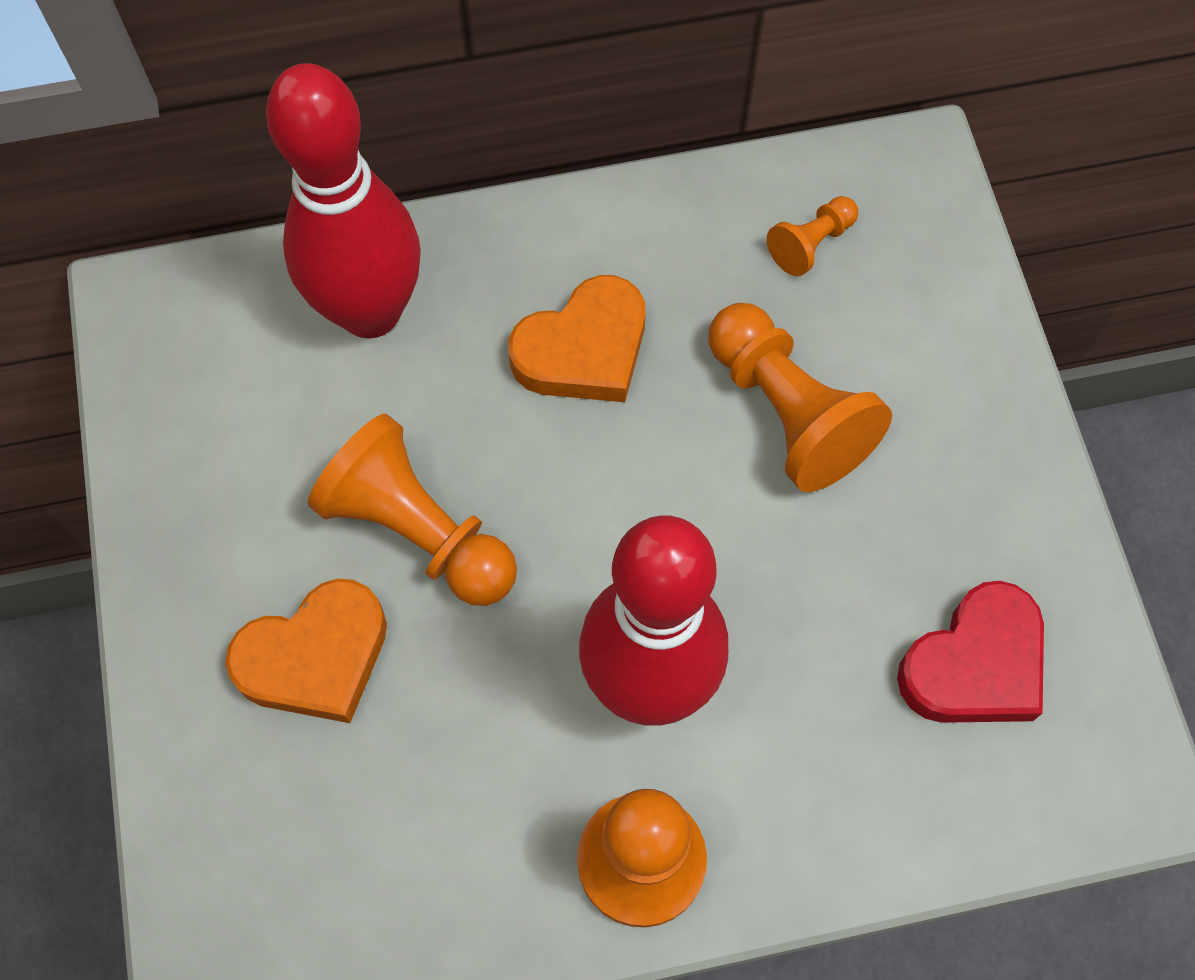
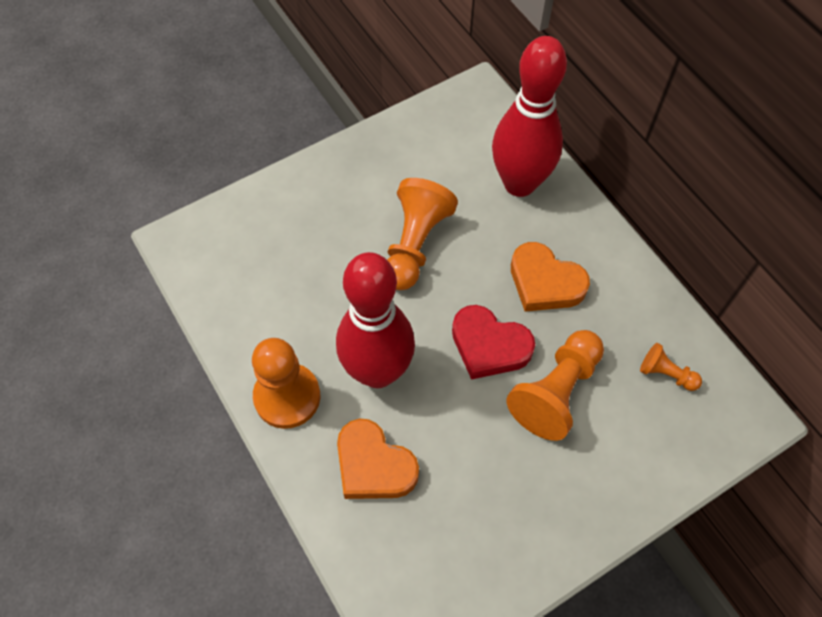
camera: 70 degrees right, 5 degrees down
orange heart [225,579,387,723] -> orange heart moved to [337,419,419,499]
red heart [897,581,1044,723] -> red heart moved to [452,305,535,380]

